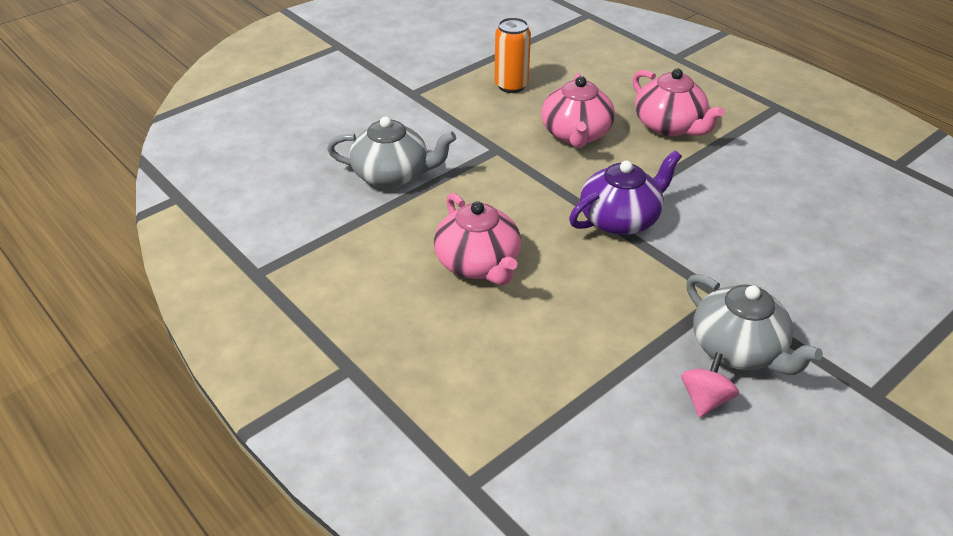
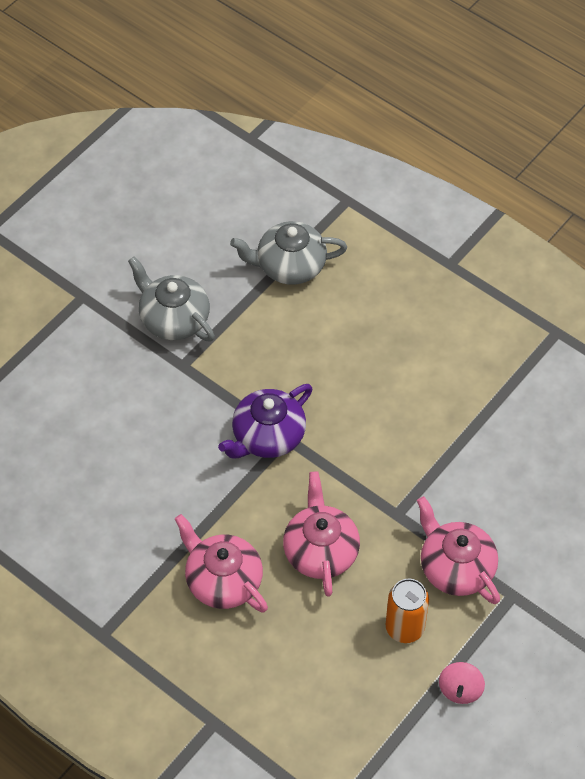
camera: 170 degrees right, 15 degrees up
grey teapot [327,117,456,188] -> grey teapot moved to [230,221,347,285]
pink teapot [434,193,521,285] -> pink teapot moved to [417,496,500,604]
pink spinning top [681,352,739,418] -> pink spinning top moved to [439,662,485,704]

